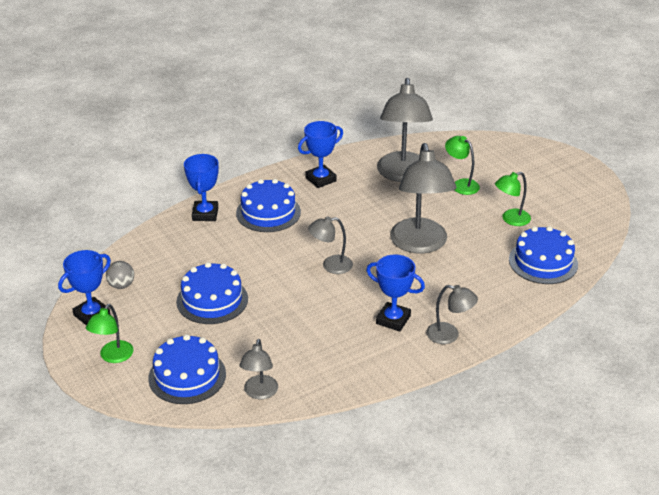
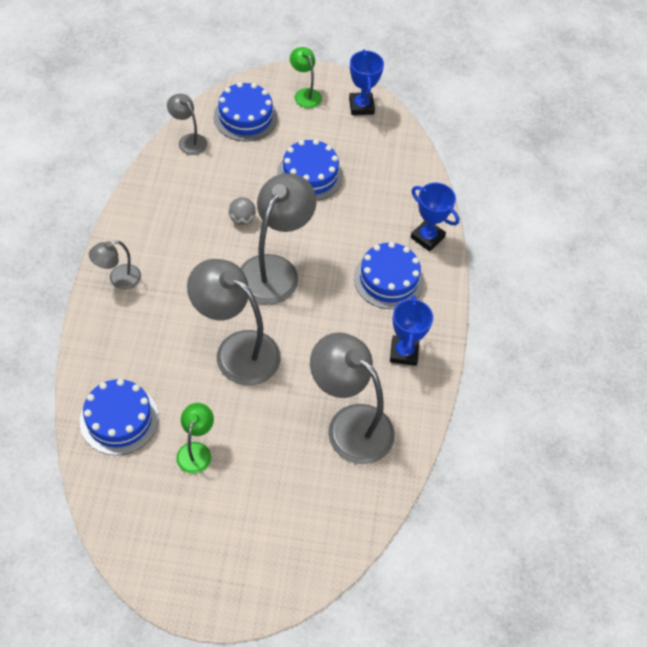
camera: 125 degrees right, 20 degrees up
grey ball [106,261,134,289] -> grey ball moved to [228,197,256,225]
grey lamp [308,216,353,274] -> grey lamp [241,173,316,305], size x1.97
blue trophy [366,254,425,332] -> none
green lamp [445,136,480,195] -> none

